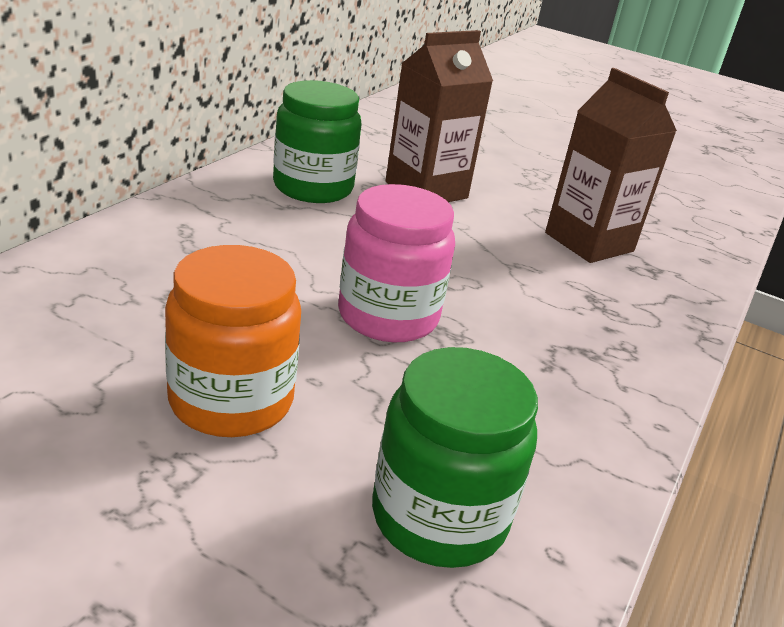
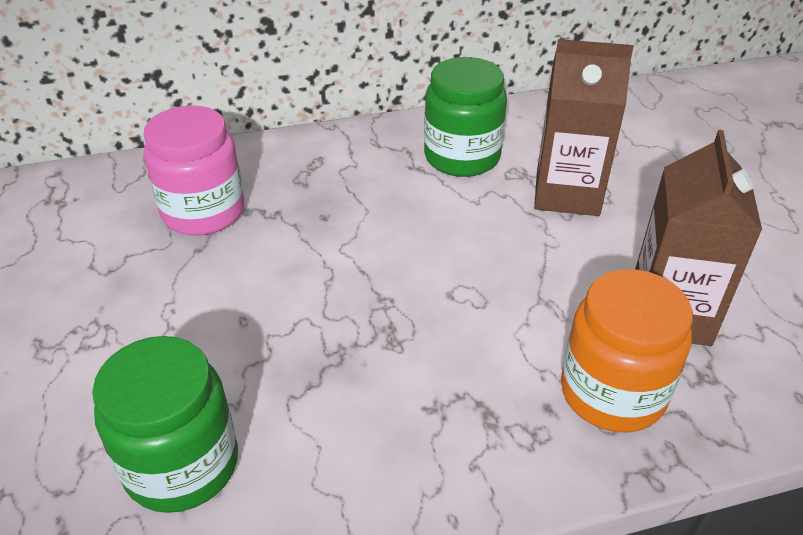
camera: 50 degrees right, 10 degrees up
orange jar [165,245,301,437] -> orange jar moved to [561,269,693,433]
pink jar [338,184,455,342] -> pink jar moved to [143,105,244,236]

